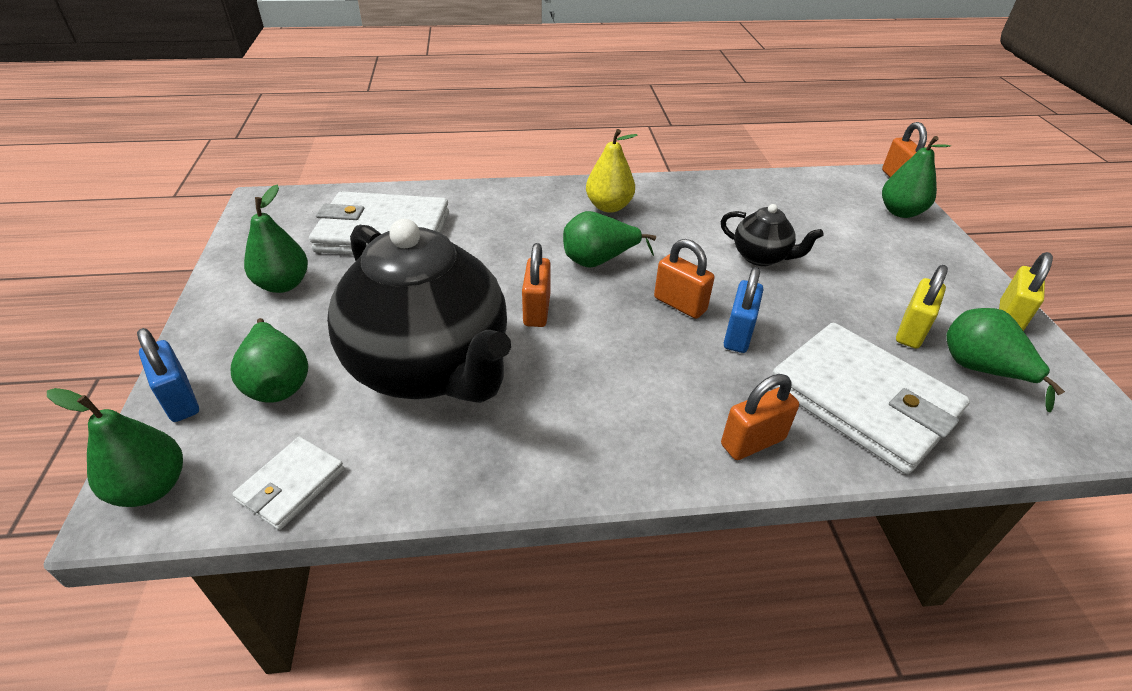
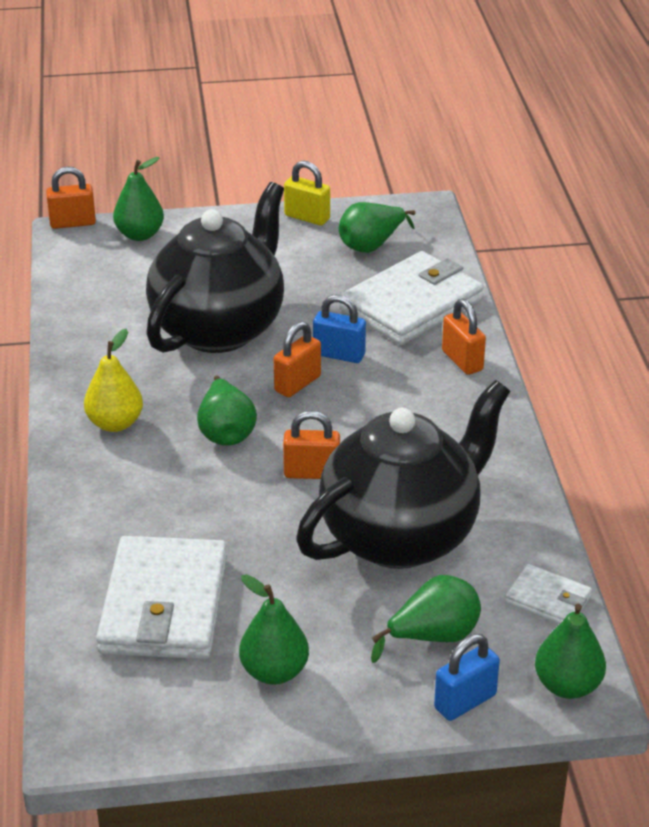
camera: 90 degrees left, 5 degrees down
black teapot [721,204,824,266] -> black teapot [146,182,284,353], size x2.30
yellow padlock [896,265,948,349] -> none

